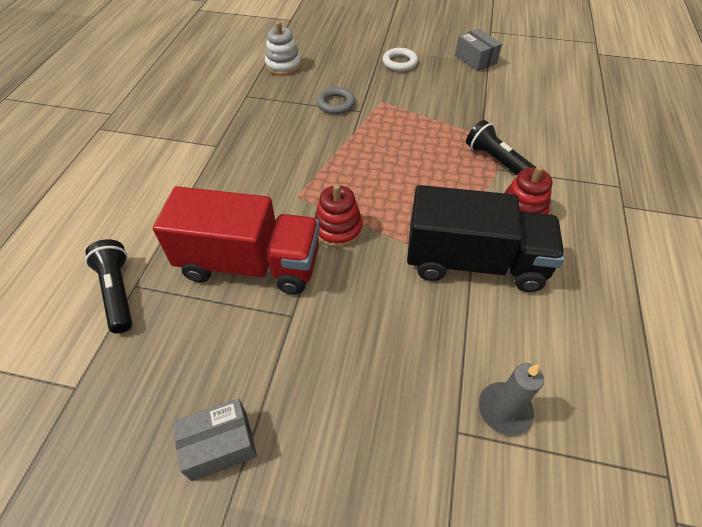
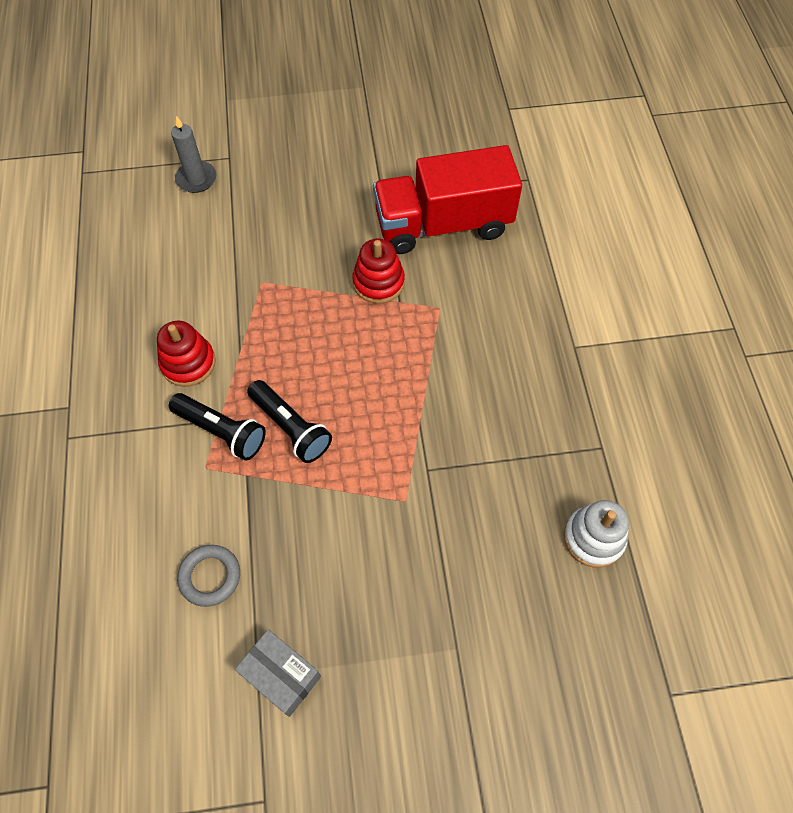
camera: 160 degrees right, 10 degrees up
black flashlight [85,239,132,333] -> black flashlight moved to [247,380,332,463]
grey box [173,398,257,481] -> none
grey ring [316,87,355,114] -> grey ring moved to [177,545,240,607]
white ring [382,48,418,71] -> none
black truck [407,185,565,292] -> none

